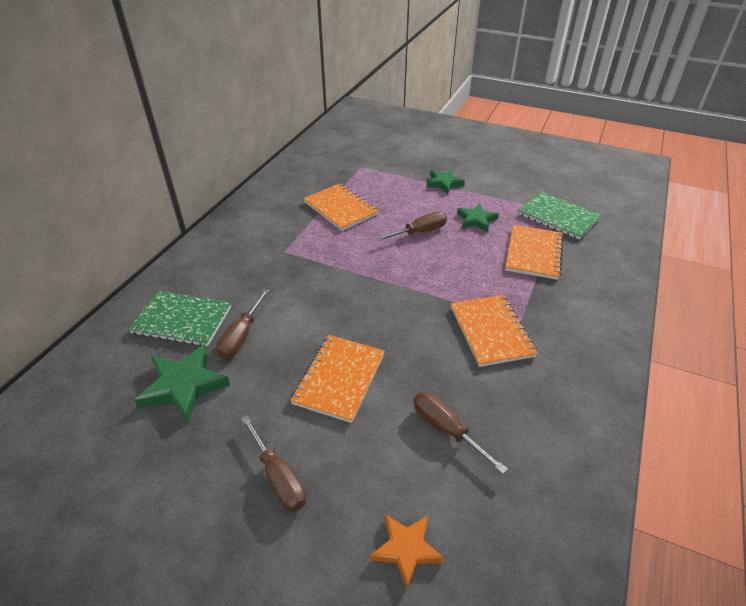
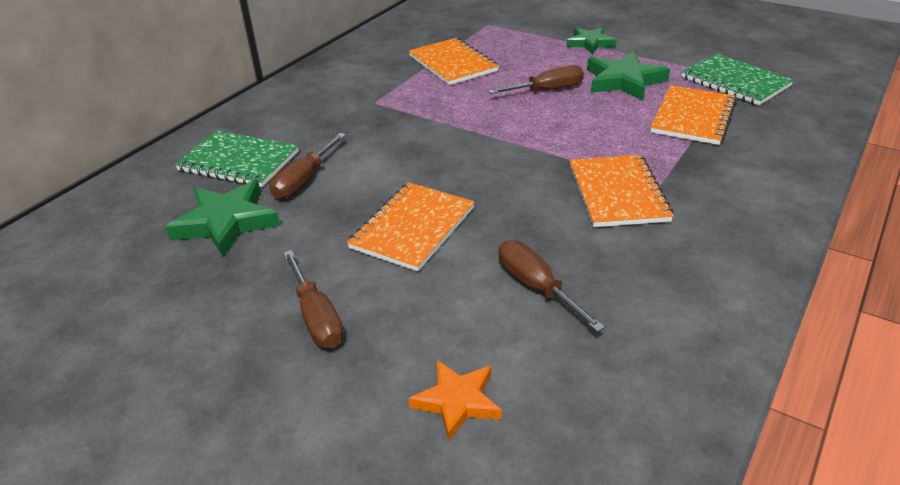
camera: 10 degrees right, 5 degrees down
green star [457,203,499,232] -> green star [587,51,670,100], size x1.54

